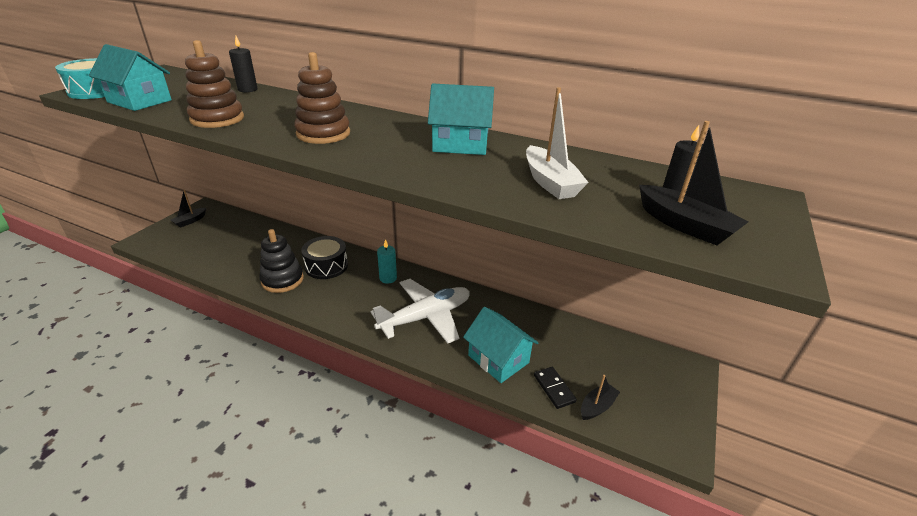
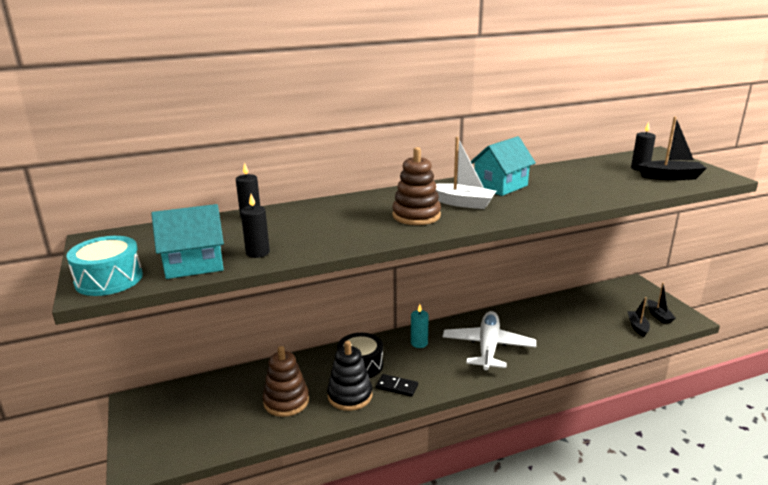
camera: 45 degrees left, 10 degrees down
black boat [171,190,206,228] -> black boat moved to [648,282,676,324]
brown stacking toy [185,40,244,128] -> brown stacking toy moved to [263,346,309,417]
turquoise house [463,307,539,383] -> none
white boat [526,87,589,199] -> white boat moved to [436,137,496,209]
black domino [534,367,577,409] -> black domino moved to [376,374,418,397]
none -> black candle [241,194,270,258]

